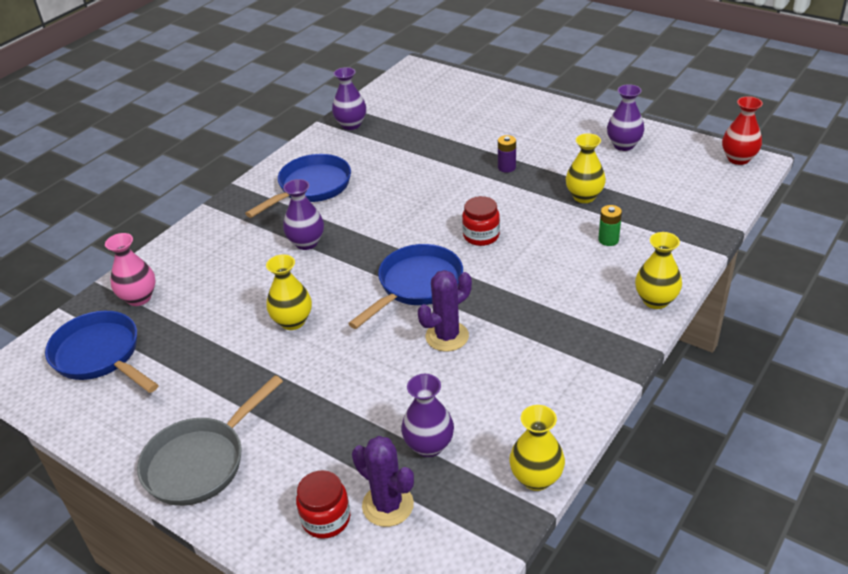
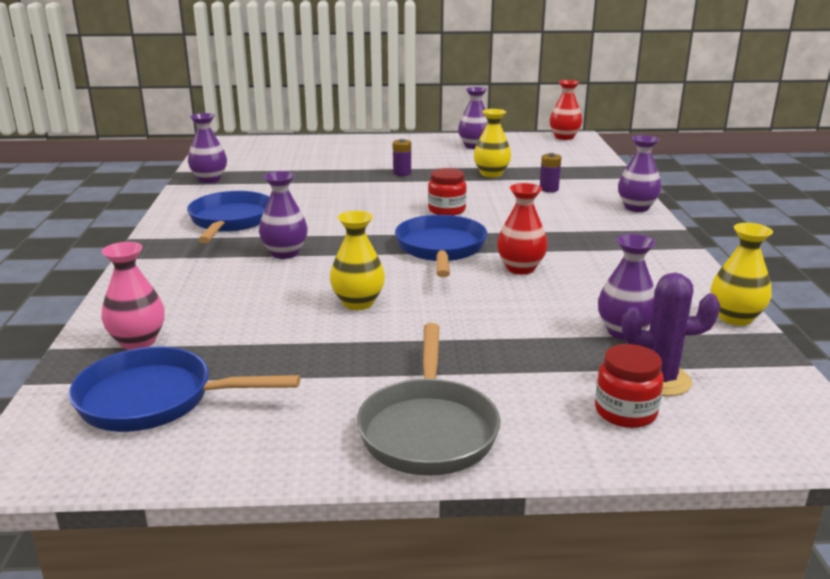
camera: 40 degrees left, 15 degrees down
purple cactus [418,270,472,352] -> red vase [497,183,548,274]
green battery [598,205,622,246] -> purple battery [540,153,561,192]
yellow vase [635,232,682,309] -> purple vase [618,135,661,212]

